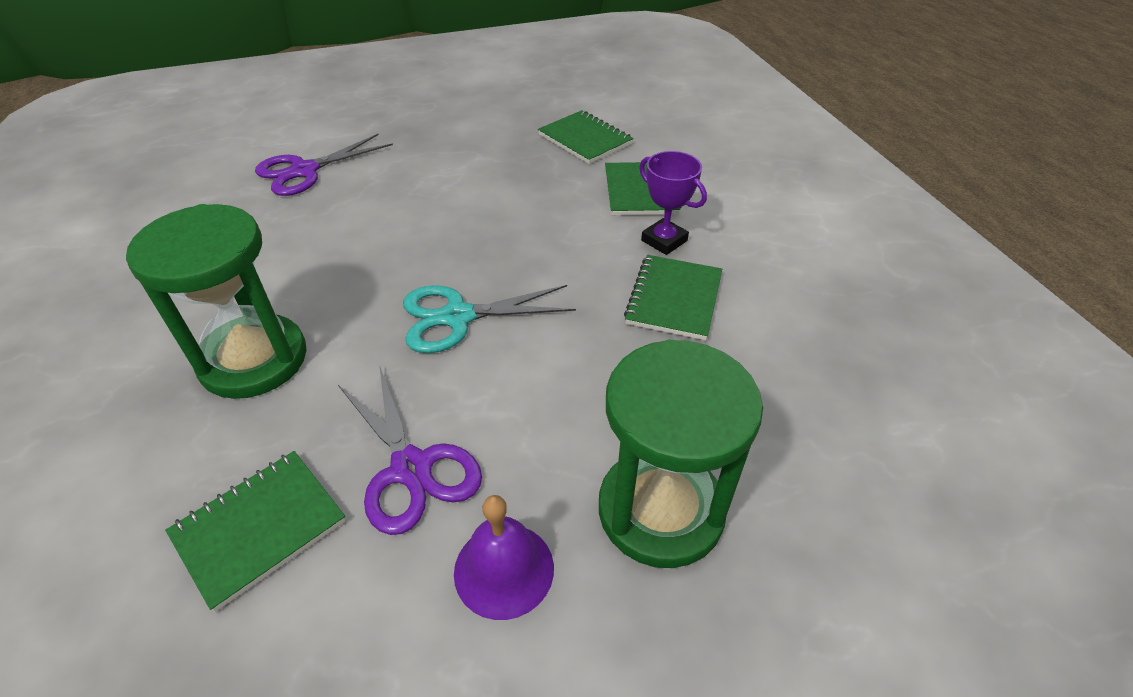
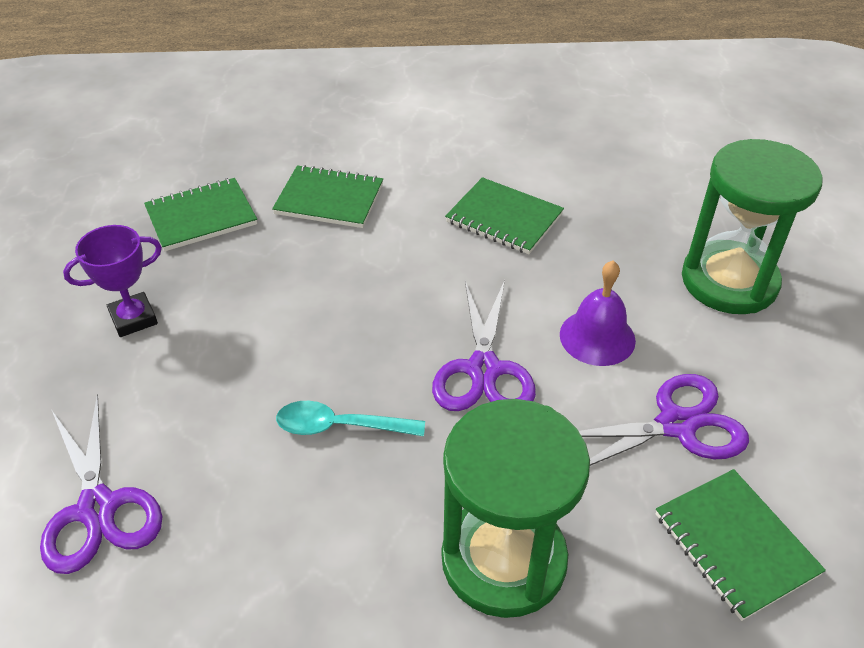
camera: 75 degrees left, 0 degrees up
turquoise scissors [403,285,576,353] -> purple scissors [432,280,536,411]
purple bell [454,495,554,620] -> purple bell moved to [560,260,636,366]
purple trophy [639,151,707,255] -> purple trophy moved to [63,225,162,337]
none -> turquoise spoon [276,401,425,436]

